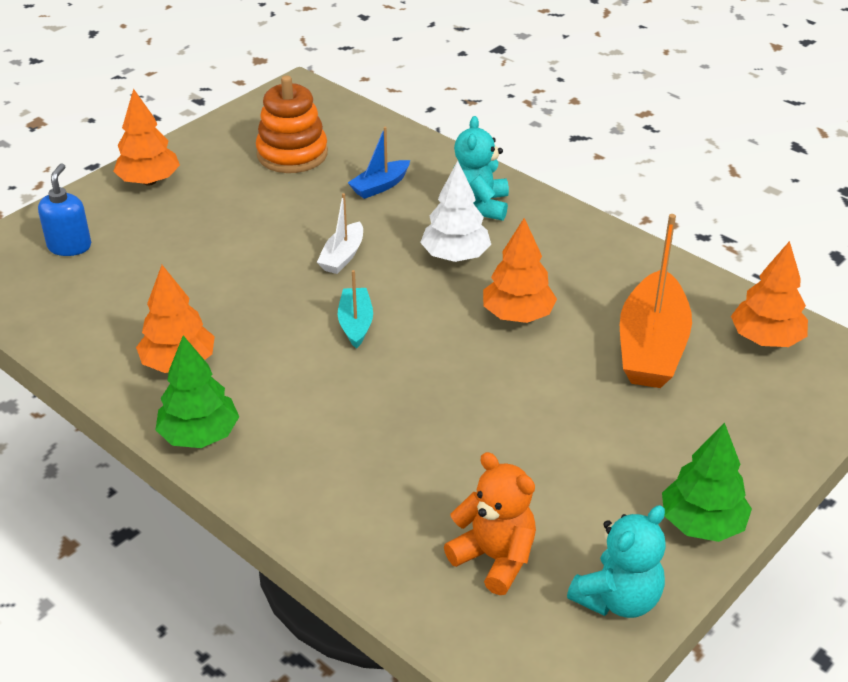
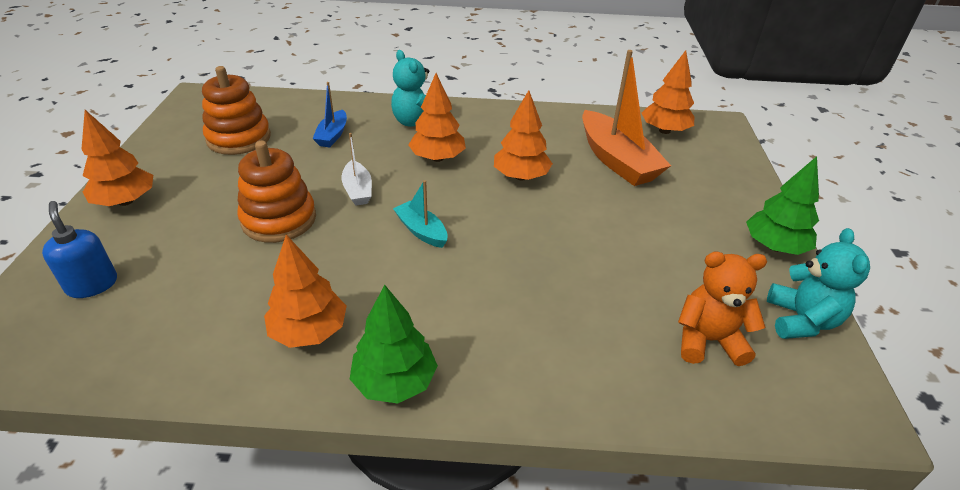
camera: 40 degrees left, 0 degrees up
white tree [420,161,491,262] -> orange tree [408,73,466,162]
none -> orange stacking toy [237,141,316,243]

